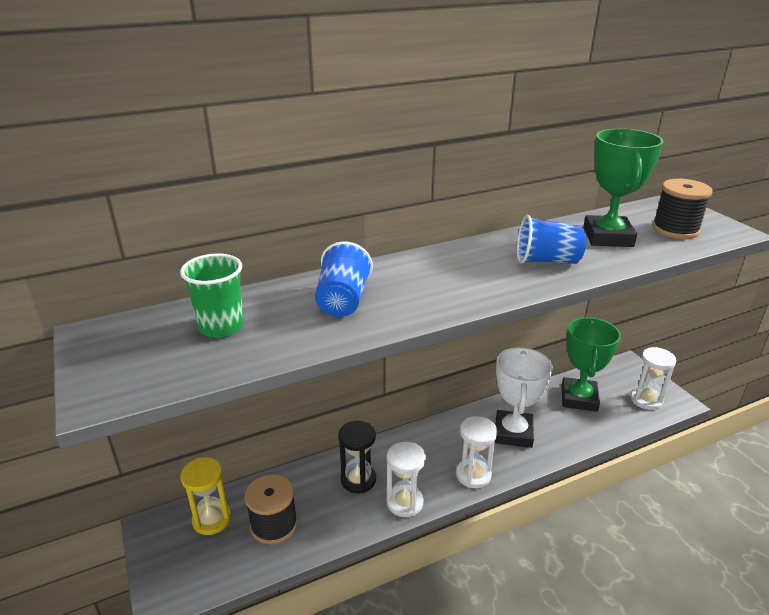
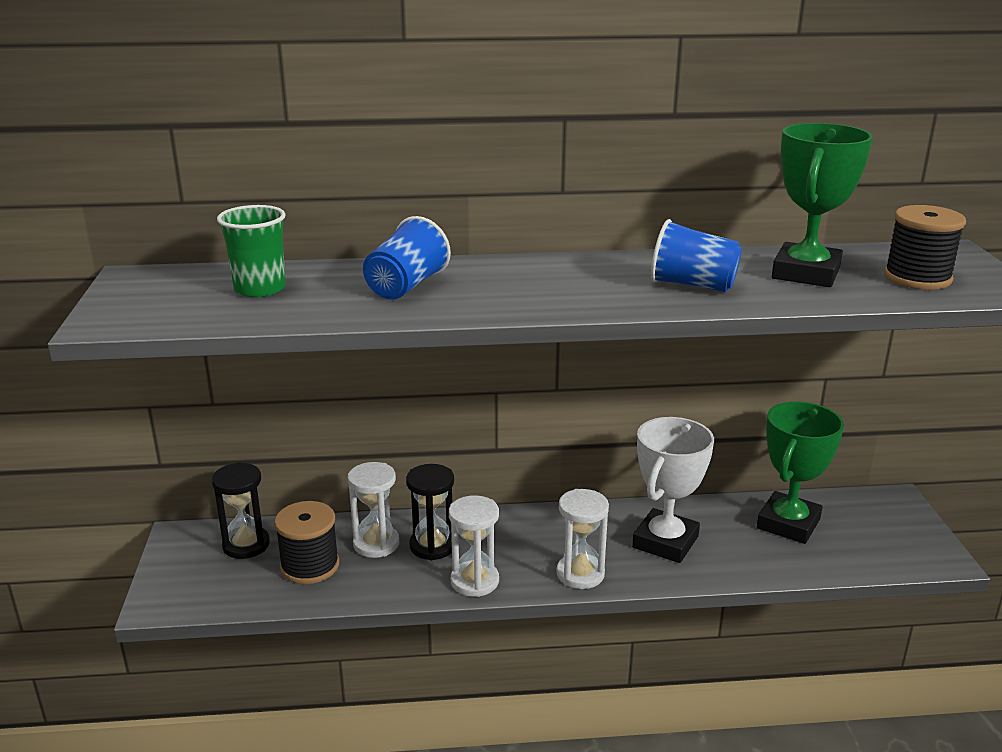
camera: 20 degrees right, 5 degrees down
yellow hourglass [180,457,231,535] -> black hourglass [212,462,270,559]
white hourglass [631,347,676,410] -> white hourglass moved to [348,462,399,558]

